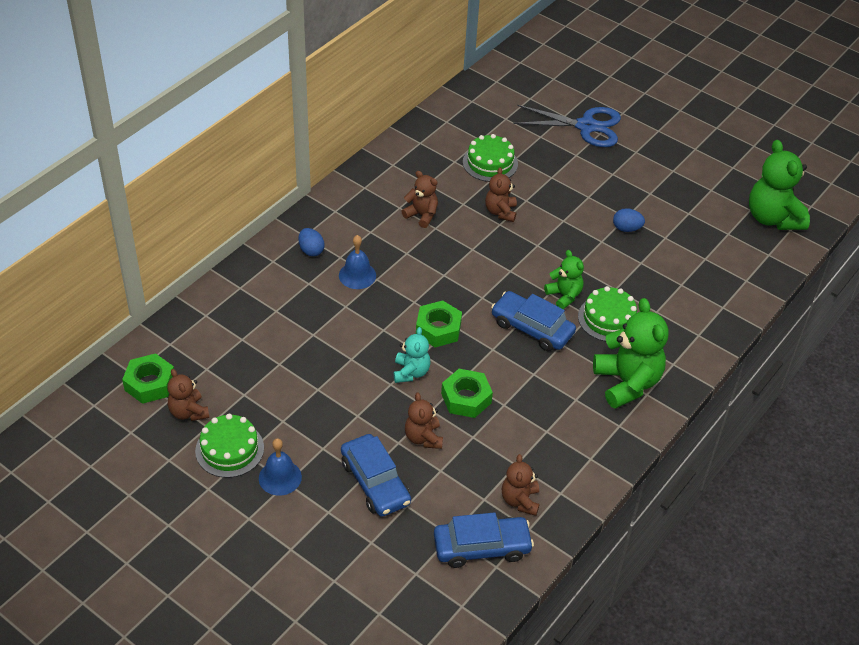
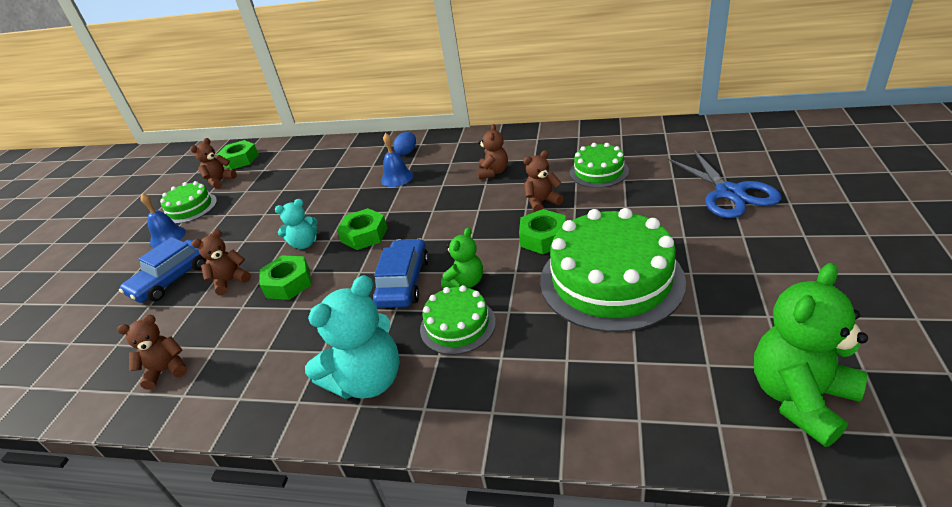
camera: 70 degrees right, 10 degrees down
blue car [434,512,534,568] -> none
green teddy bear [593,298,669,409] -> turquoise teddy bear [305,275,400,399]
blue egg [613,208,645,232] -> green cake [540,208,686,332]
none -> green nut [519,209,566,254]

